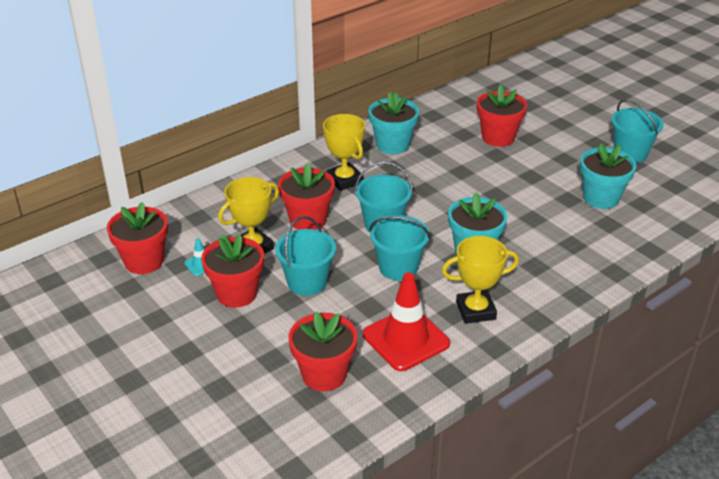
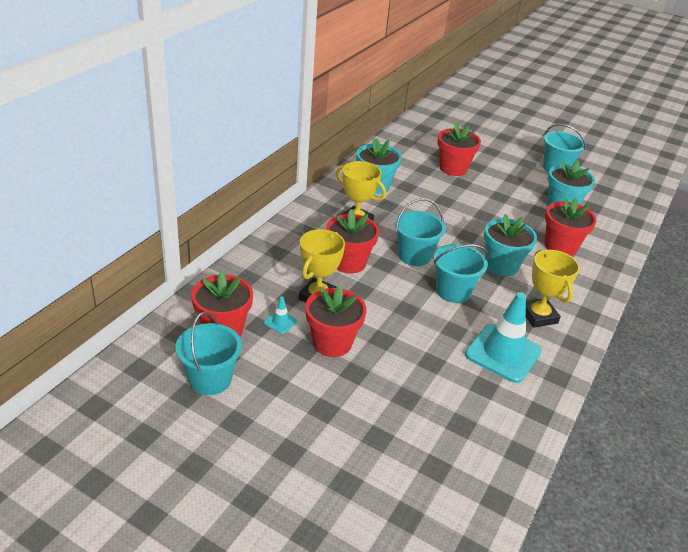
camera: 25 degrees left, 0 degrees up
turquoise bucket [275,216,336,296] -> turquoise bucket moved to [175,312,242,395]
red flower pot [288,311,358,391] -> red flower pot moved to [545,198,596,256]
red traffic cone [363,272,450,371] -> turquoise traffic cone [465,292,542,383]
yellow trophy [442,236,519,324] -> yellow trophy turned 75 degrees counterclockwise [526,250,580,328]

